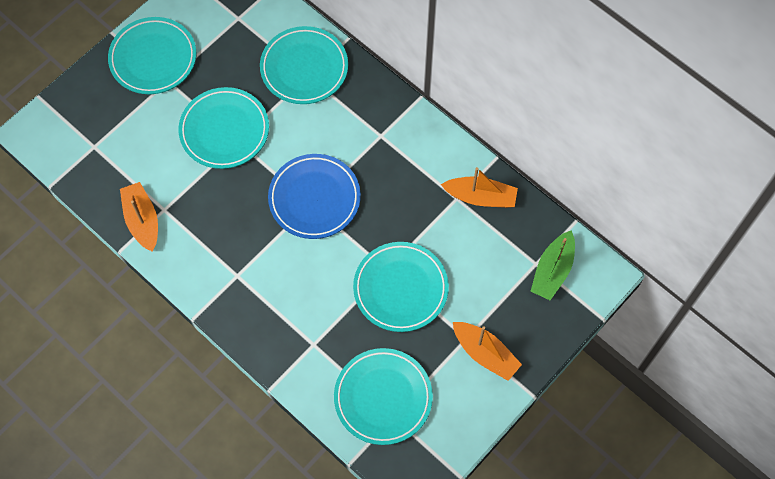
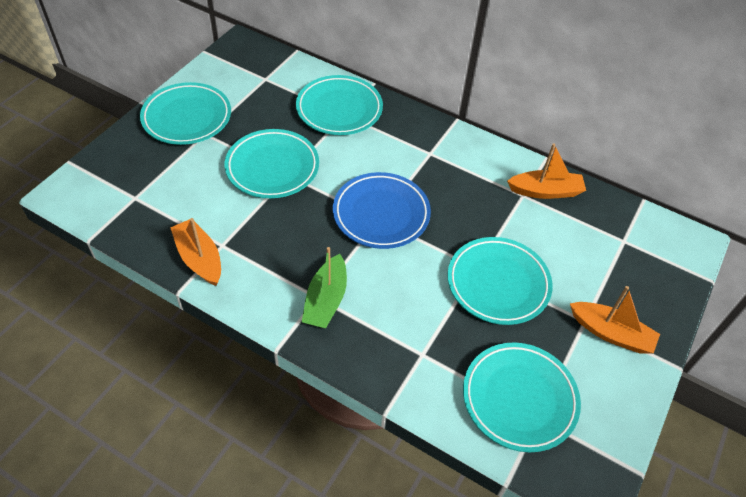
camera: 15 degrees left, 15 degrees down
green boat [530,230,575,300] -> green boat moved to [302,247,347,328]

